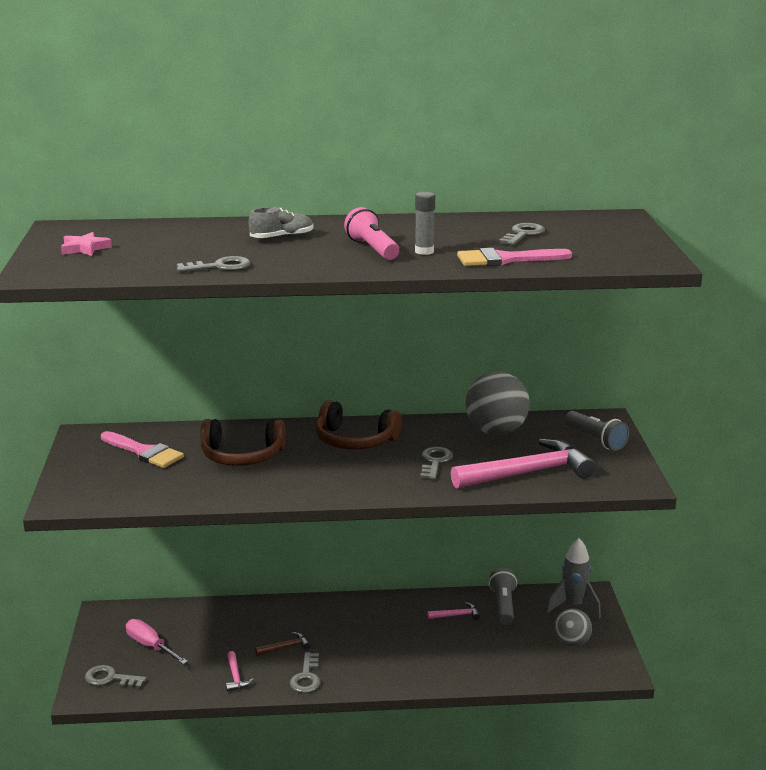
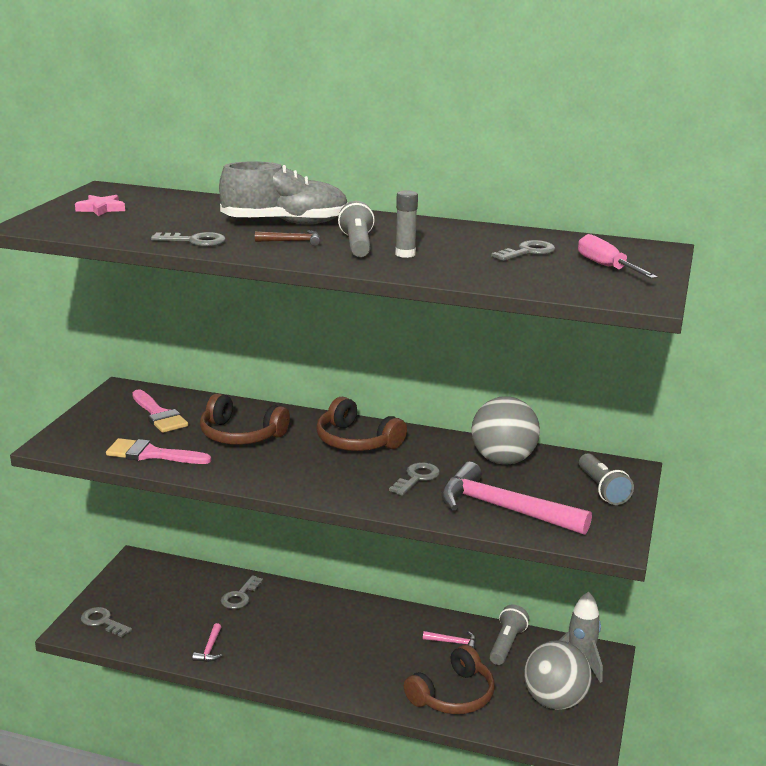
camera: 20 degrees right, 0 degrees up
pink screwdriver [126,619,188,664] -> pink screwdriver moved to [578,234,658,279]
grey shoe [249,207,313,238] -> grey shoe [219,161,347,224], size x1.85
brown hammer [255,632,311,656] -> brown hammer moved to [255,230,320,246]
grey key [290,652,321,693] -> grey key moved to [221,575,263,609]
pink flashlight [344,207,399,260] -> grey flashlight [338,201,375,257]
pink hammer [451,439,596,489] -> pink hammer turned 150 degrees counterclockwise [441,462,592,535]
pink brush [457,248,572,266] -> pink brush moved to [106,438,211,464]
grey ball [554,608,592,647] -> grey ball [524,640,592,710], size x1.64
none -> brown headphones [404,645,495,714]

